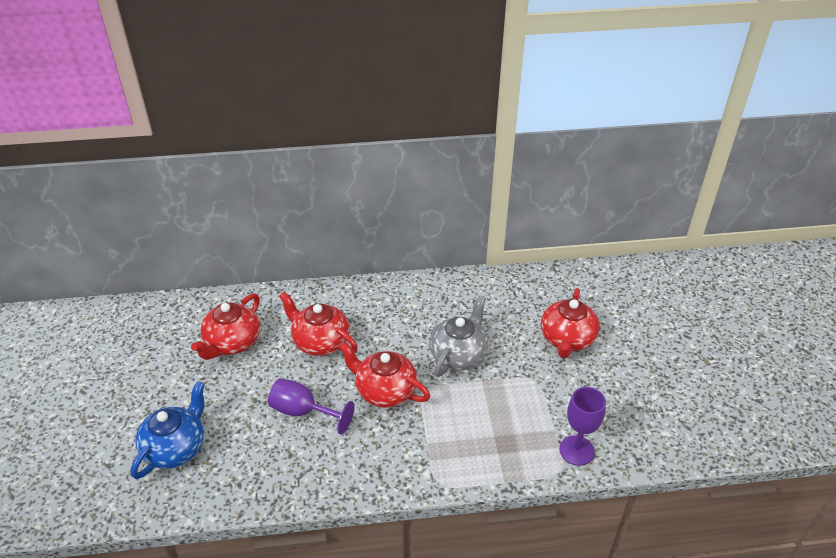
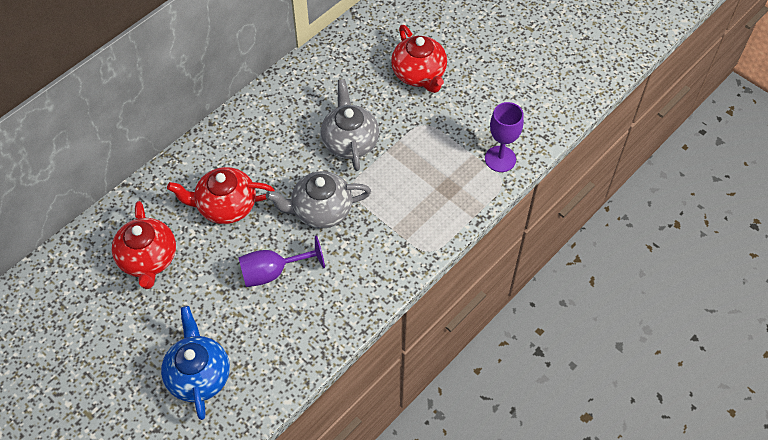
camera: 40 degrees left, 15 degrees up
red teapot [339,341,430,408] -> grey teapot [266,171,371,229]

